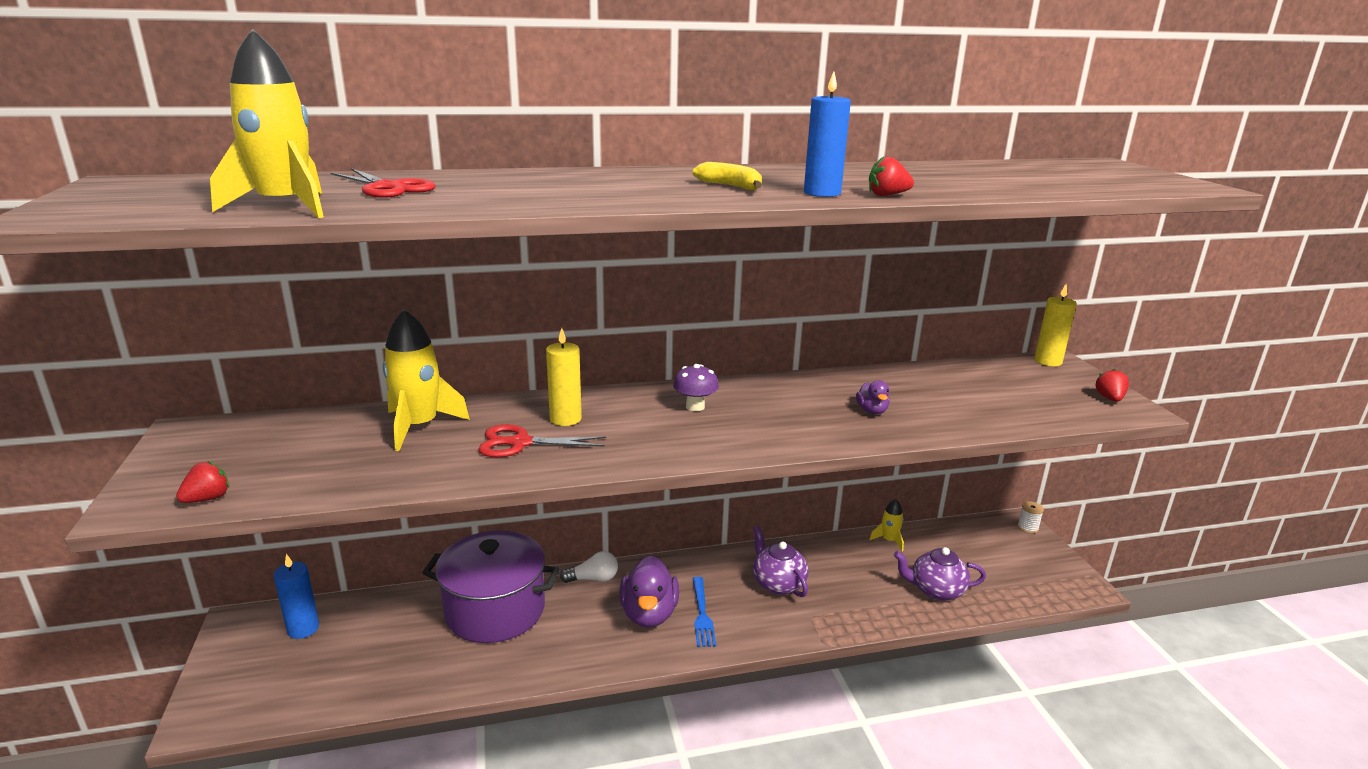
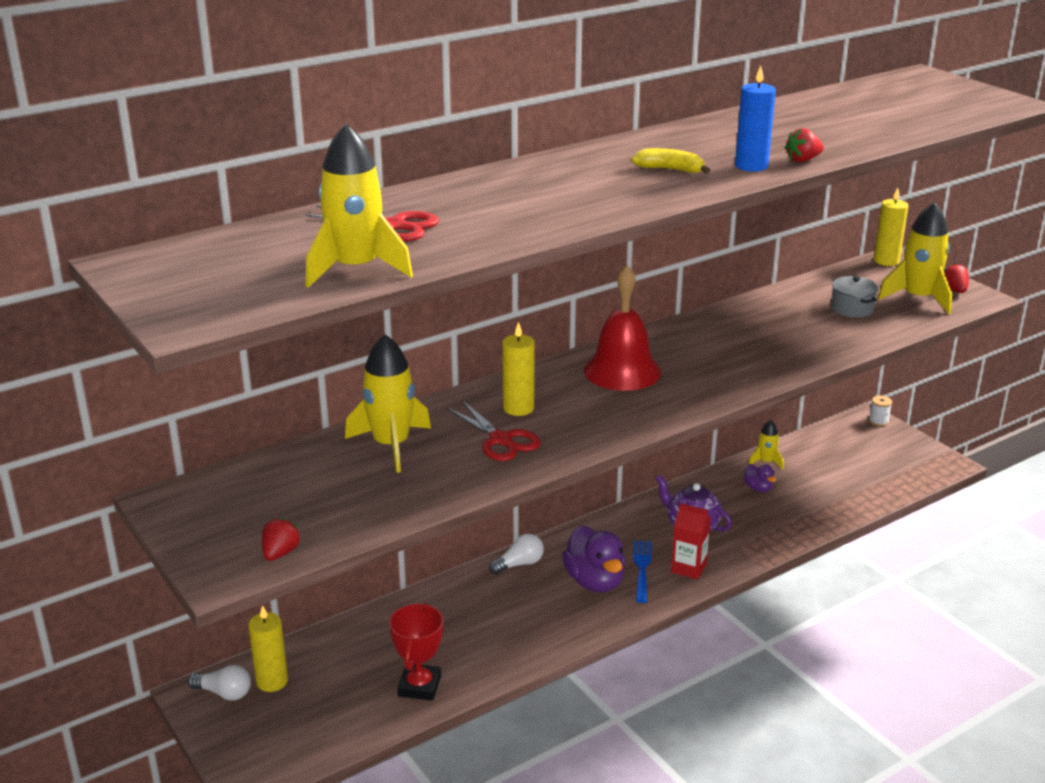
camera: 20 degrees left, 5 degrees up
blue candle [274,554,319,639] -> yellow candle [248,605,288,692]
purple pot [422,530,560,643] -> none
red scissors [478,424,606,458] -> red scissors turned 105 degrees counterclockwise [446,400,541,461]
purple mushroom [673,364,719,411] -> red bell [584,265,661,391]
blue fork [693,577,716,647] -> blue fork turned 150 degrees counterclockwise [633,541,651,603]
purple duck [856,380,890,414] -> purple duck moved to [743,464,776,492]
purple teapot [894,547,986,601] -> none
none -> white light bulb [188,664,251,701]
none -> red trophy [389,603,444,701]
none -> red carton [671,503,711,580]
none -> grey pot [831,276,879,318]
none -> yellow rocket [878,202,952,314]

